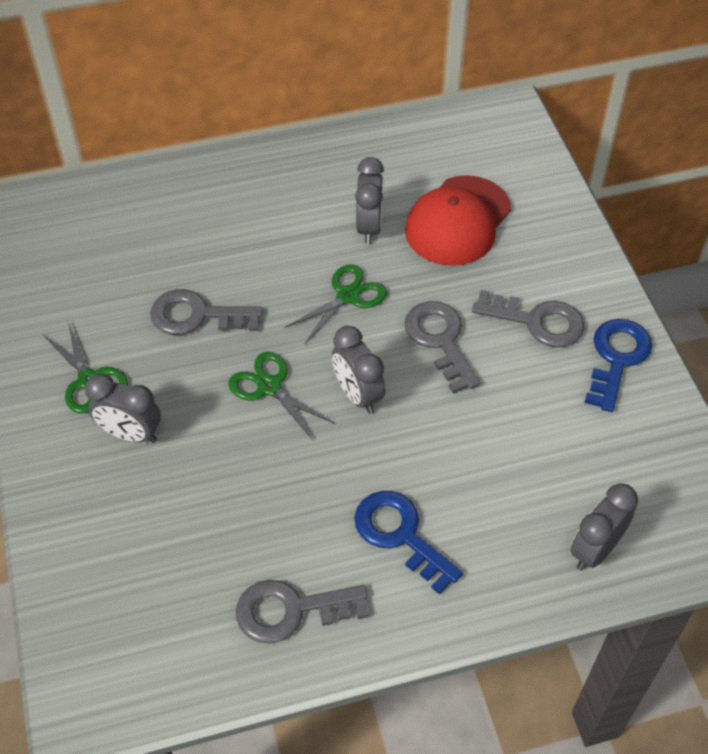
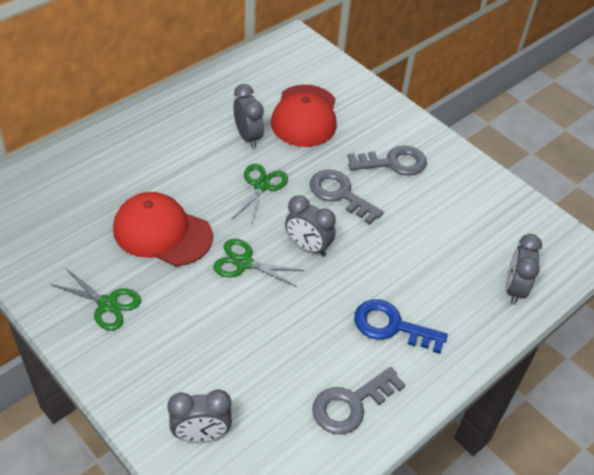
camera: 30 degrees left, 5 degrees down
grey clock [85,374,161,443] -> grey clock moved to [167,390,232,442]
grey key [150,289,263,335] -> red cap [113,192,213,266]
blue key [584,319,652,412] -> none

